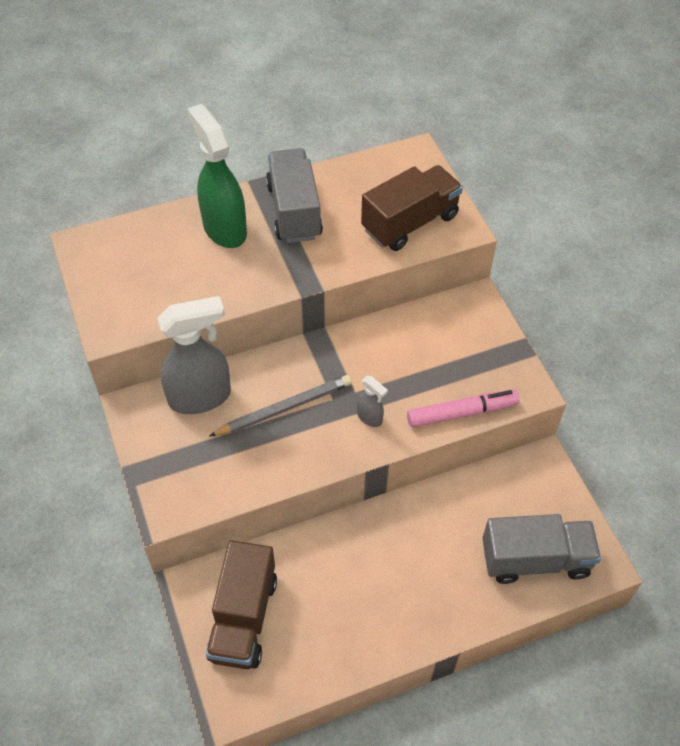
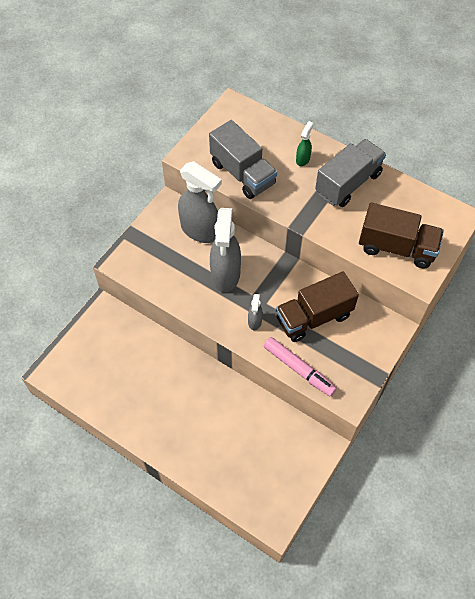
camera: 55 degrees right, 5 degrees up
green spray bottle [187,104,247,248] -> green spray bottle [296,121,313,166], size x0.46
brown truck [206,540,277,669] -> brown truck moved to [276,272,359,342]
grey pencil [210,375,352,436] -> grey spray bottle [210,208,241,292]
grey truck [482,514,601,584] -> grey truck moved to [209,120,277,199]

